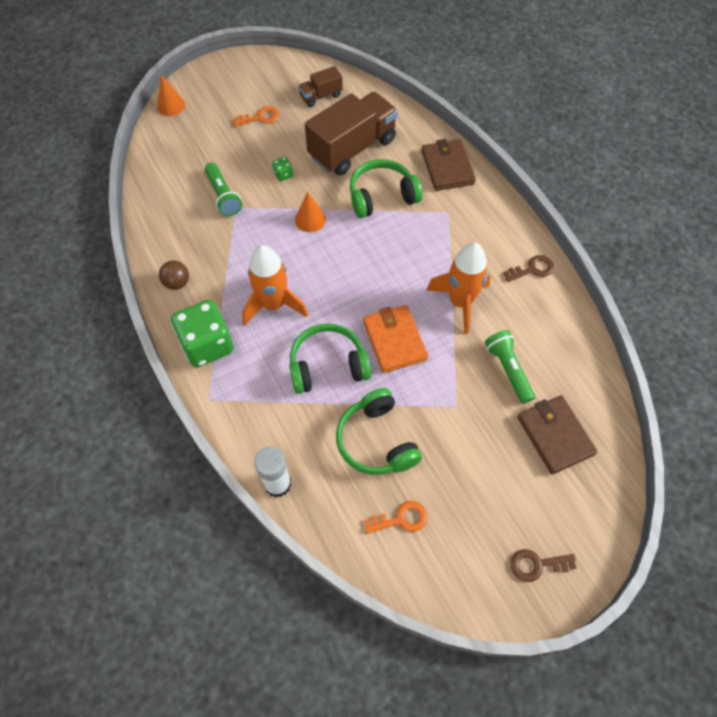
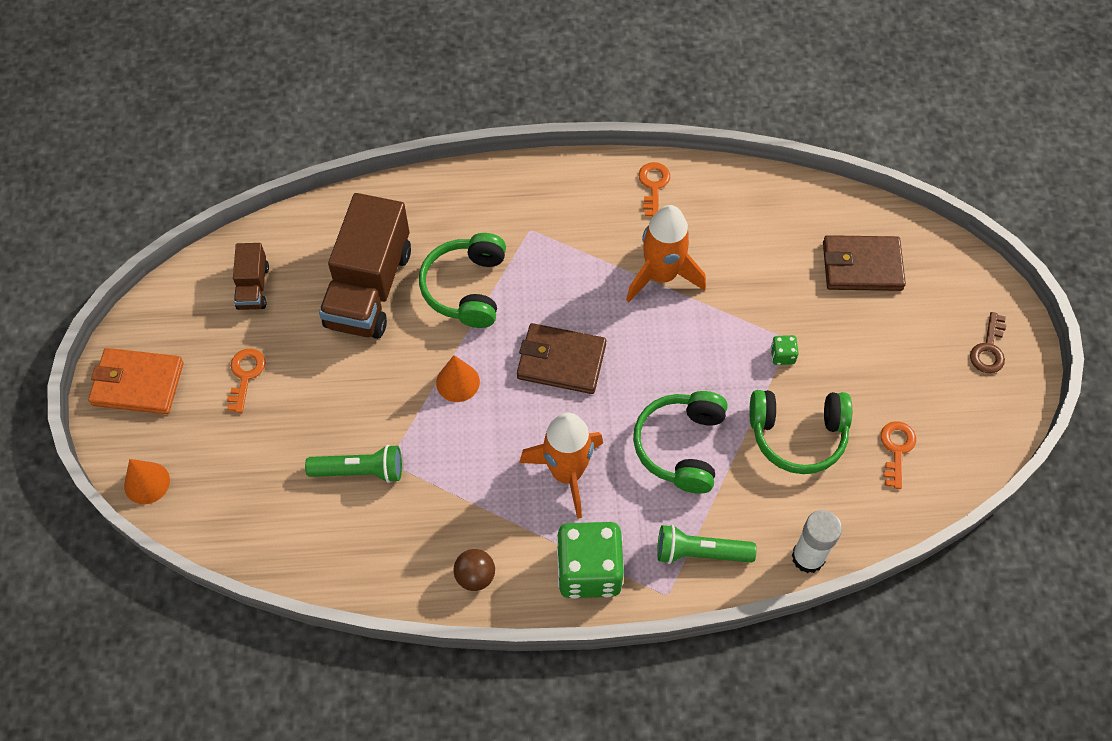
camera: 65 degrees left, 0 degrees up
green dice [272,157,293,181] -> green dice moved to [771,335,799,365]
brown truck [305,92,398,175] -> brown truck turned 150 degrees counterclockwise [319,193,411,339]
orange wallet [363,305,428,373] -> orange wallet moved to [88,348,184,414]
brown wallet [421,139,476,191] -> brown wallet moved to [517,323,606,394]
green flashlight [485,330,535,404] -> green flashlight moved to [657,525,757,564]
brown key [503,255,554,282] -> orange key [639,162,670,217]

